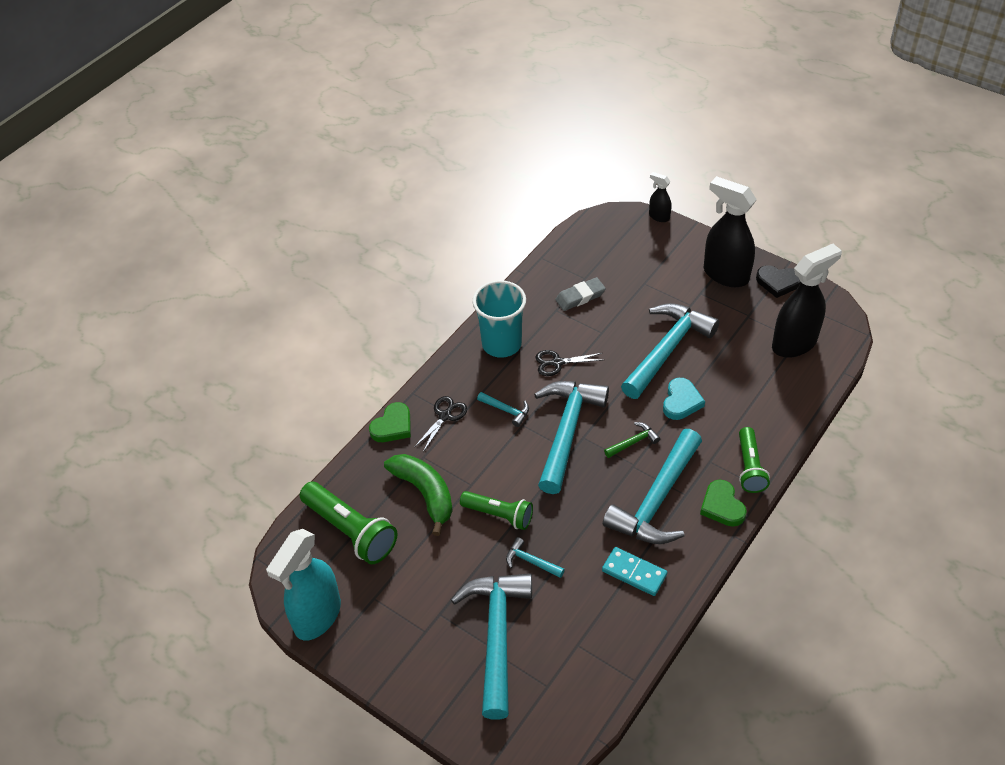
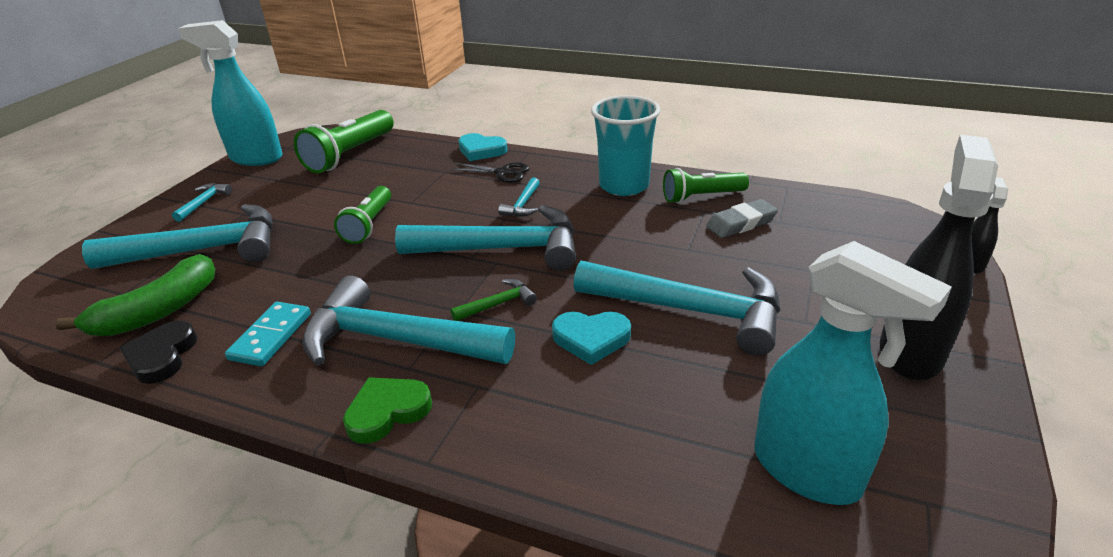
camera: 75 degrees right, 15 degrees down
green heart [369,402,411,442] -> turquoise heart [458,133,508,161]
green banana [384,454,453,536] -> green banana moved to [55,254,215,336]
turquoise hammer [506,537,565,578] -> turquoise hammer moved to [172,183,232,222]
black scissors [535,350,602,376] -> none
grey eraser [555,277,606,311] -> grey eraser turned 75 degrees counterclockwise [706,199,778,238]
green hammer [604,422,660,458] -> green hammer turned 75 degrees counterclockwise [450,279,537,321]
green flashlight [739,427,770,493] -> green flashlight moved to [663,168,749,204]
black heart [756,265,801,298] -> black heart moved to [120,320,198,384]
black spray bottle [772,244,842,358] -> turquoise spray bottle [754,241,952,505]

